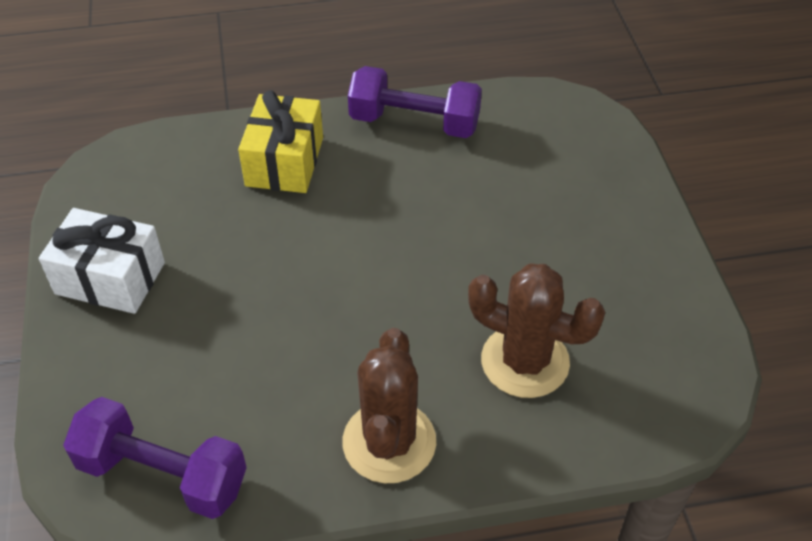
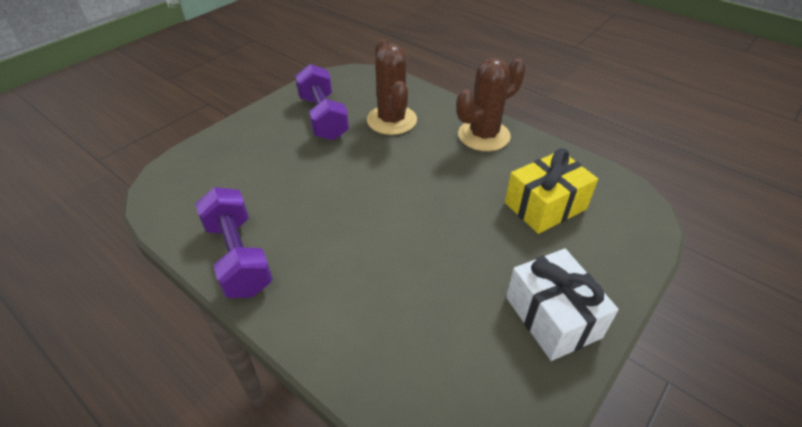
camera: 130 degrees left, 5 degrees down
purple dumbbell [63,397,247,519] -> purple dumbbell moved to [295,64,349,140]
yellow gift [238,90,323,193] -> yellow gift moved to [505,148,598,234]

